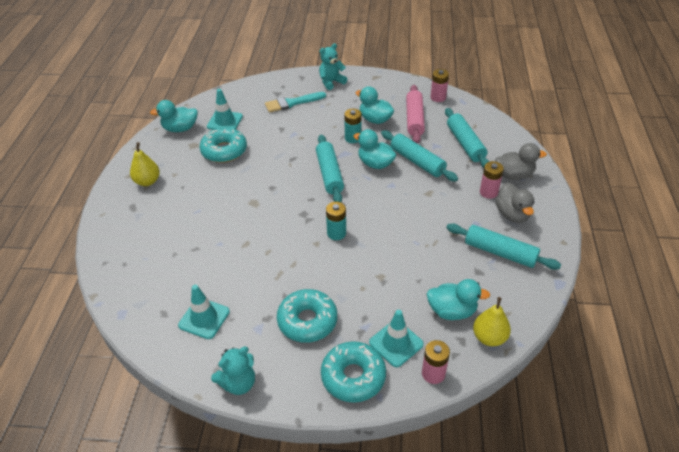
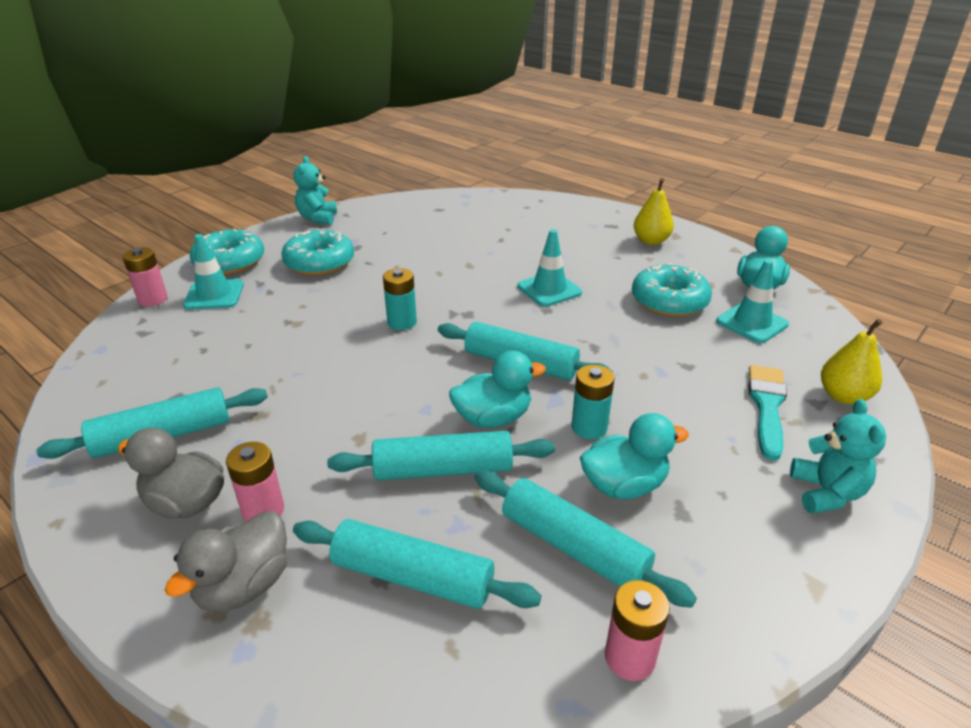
camera: 125 degrees right, 10 degrees down
turquoise traffic cone [178,285,230,339] -> turquoise traffic cone moved to [518,229,582,307]
pink rolling pin [406,85,425,144] -> turquoise rolling pin [475,471,697,608]
turquoise duck [427,279,490,320] -> none
yellow pear [473,297,511,346] -> yellow pear moved to [821,319,883,404]

